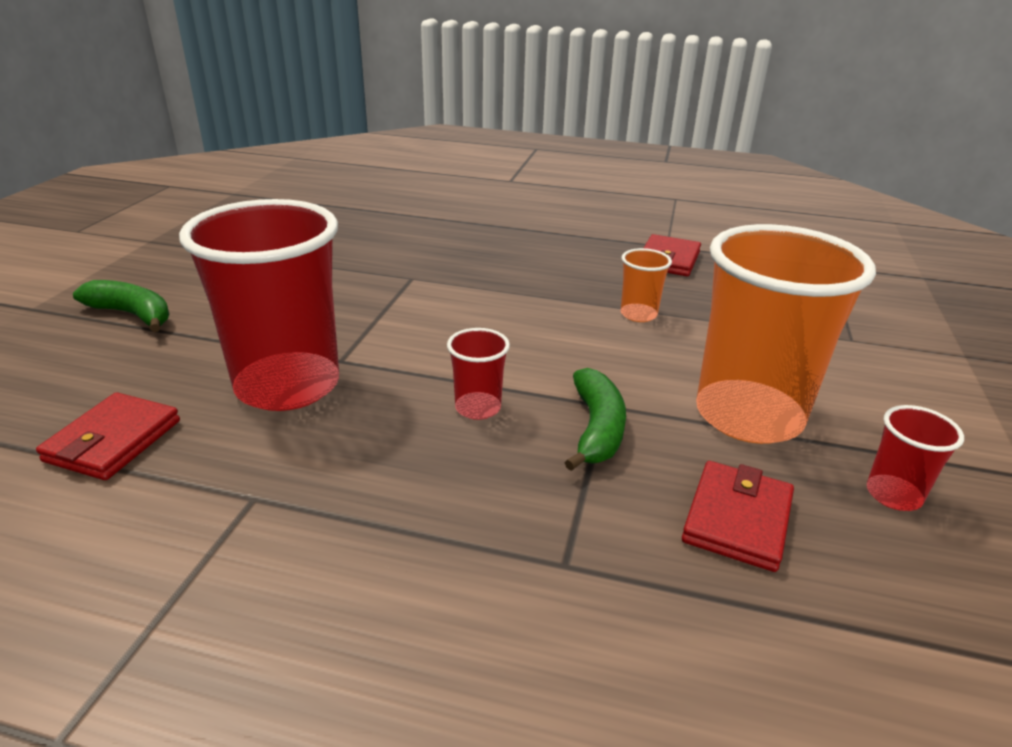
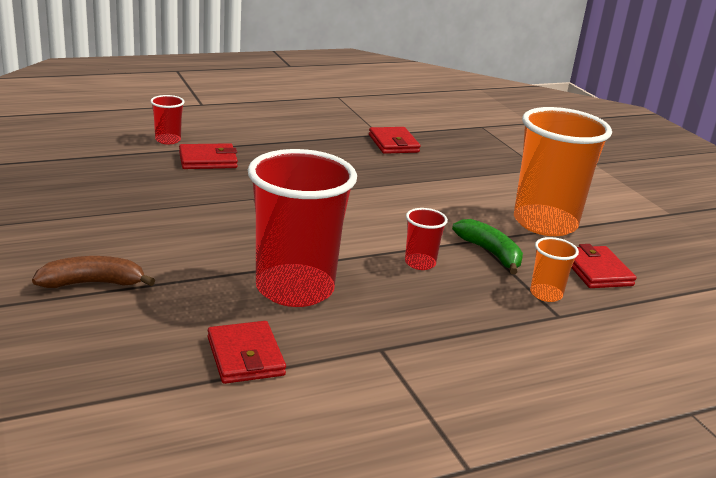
camera: 40 degrees left, 5 degrees down
green banana [73,280,170,332] -> brown banana [32,256,155,288]
orange cup [621,248,672,322] -> orange cup moved to [530,237,579,302]
red cup [867,405,964,511] -> red cup moved to [150,95,185,144]
none -> red wallet [179,143,238,169]

